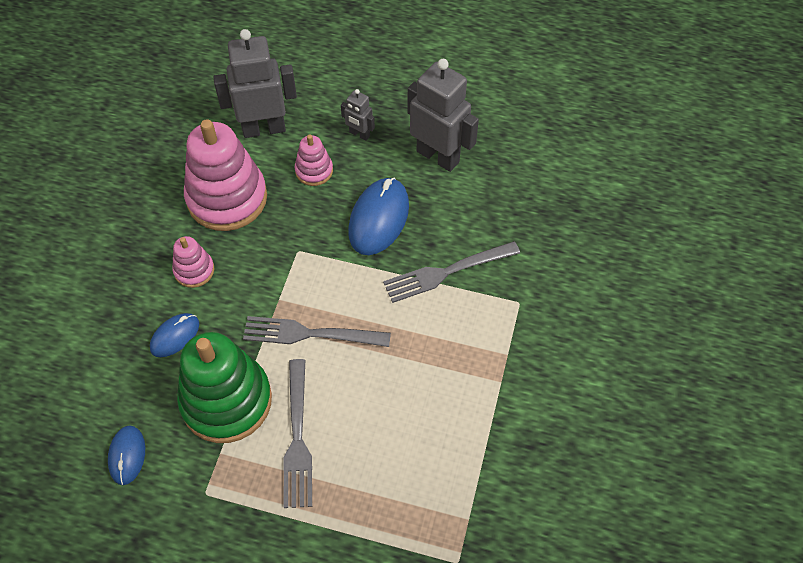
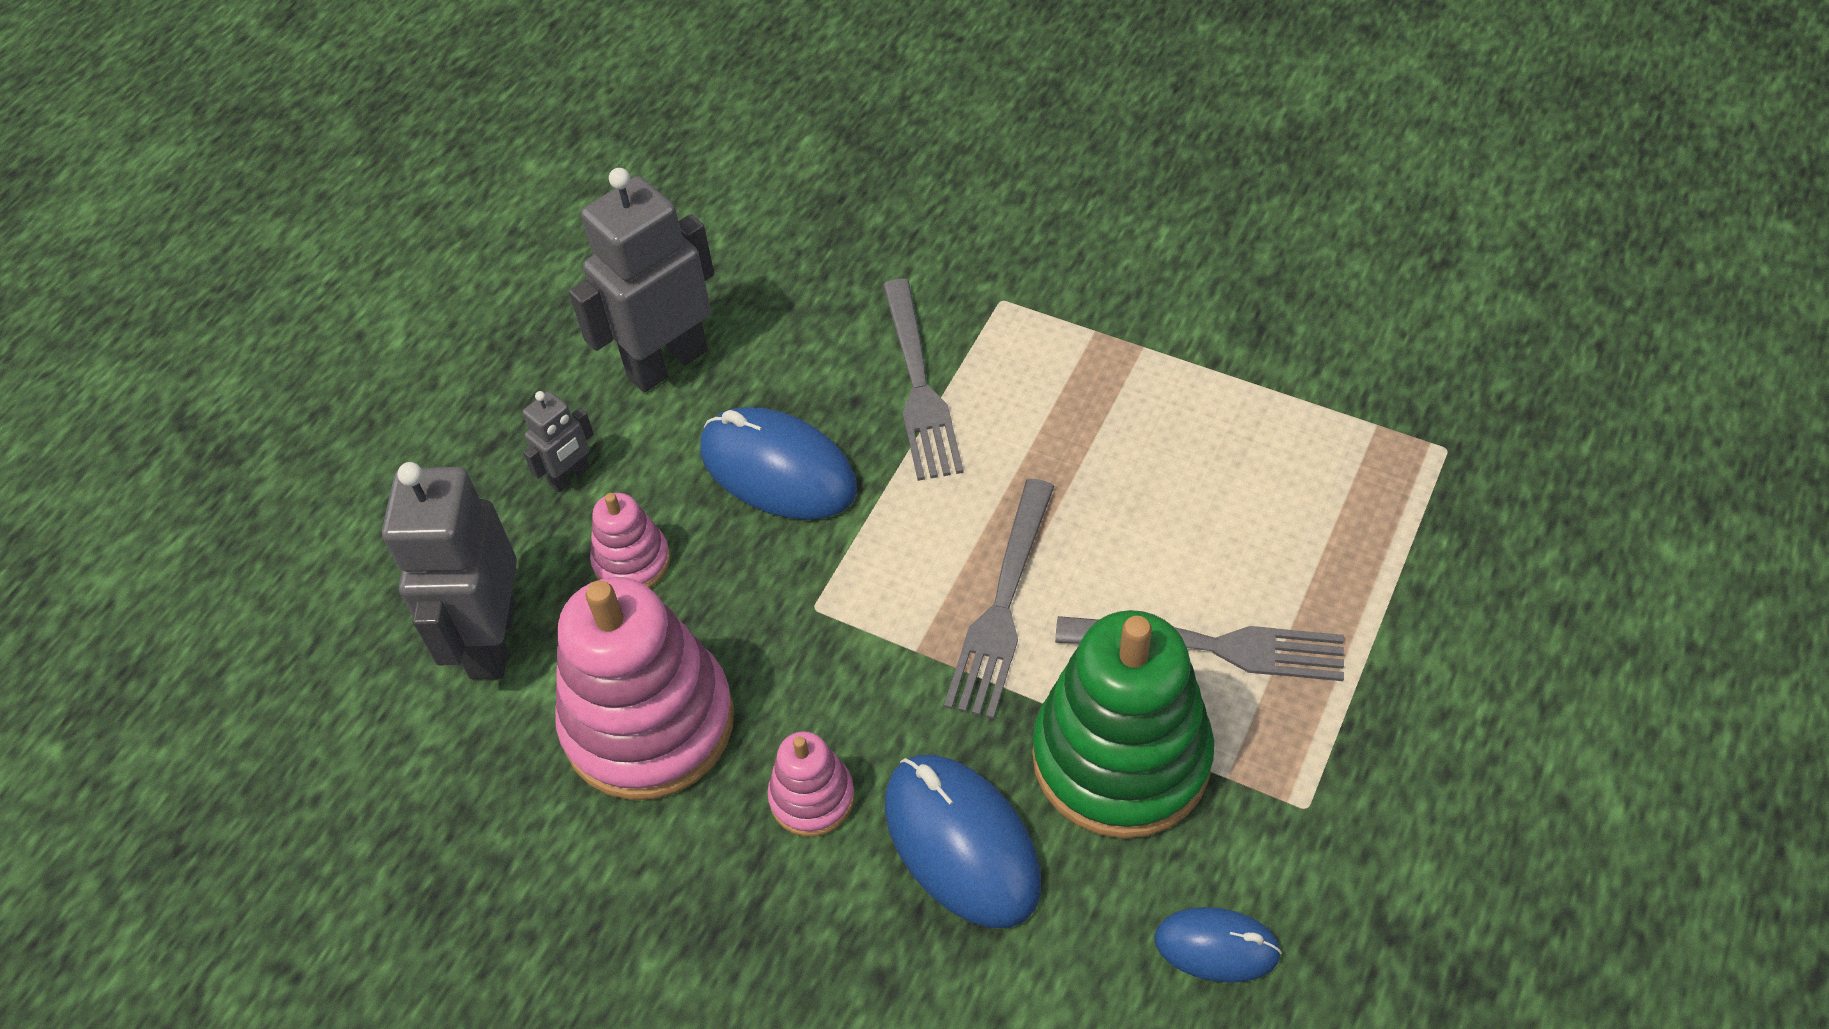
camera: 75 degrees left, 5 degrees down
blue mouse [150,313,199,357] -> blue mouse [885,755,1041,928], size x1.73

